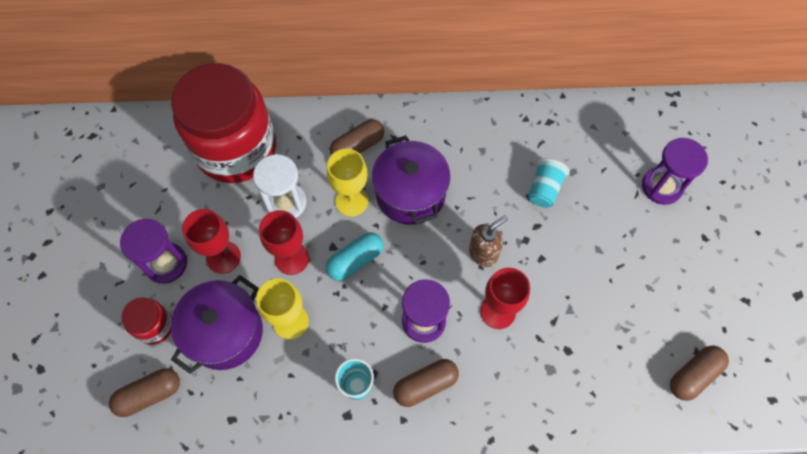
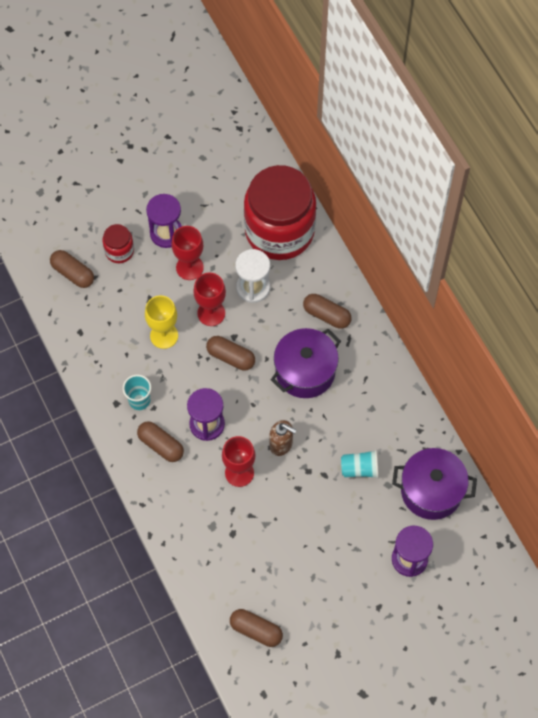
camera: 65 degrees right, 0 degrees up
purple pot [171,275,263,374] -> purple pot moved to [392,448,477,520]
turquoise capsule [325,232,383,281] -> brown capsule [206,336,255,370]
yellow goblet [327,149,368,216] -> none

